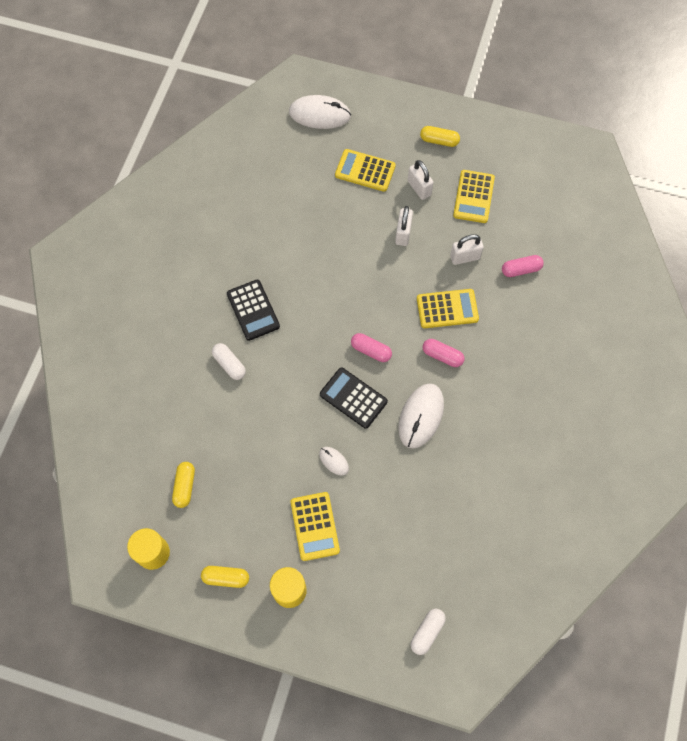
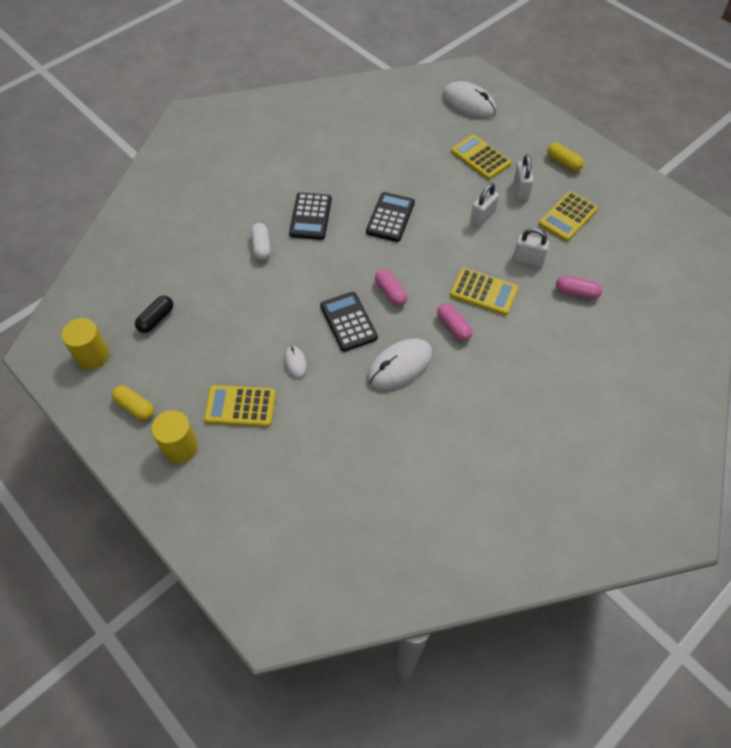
camera: 30 degrees right, 10 degrees down
yellow capsule [172,462,195,508] -> black capsule [135,296,173,333]
yellow calculator [291,492,340,561] -> yellow calculator turned 75 degrees clockwise [204,385,276,427]
white capsule [411,609,446,655] -> none
none -> black calculator [366,192,415,242]

